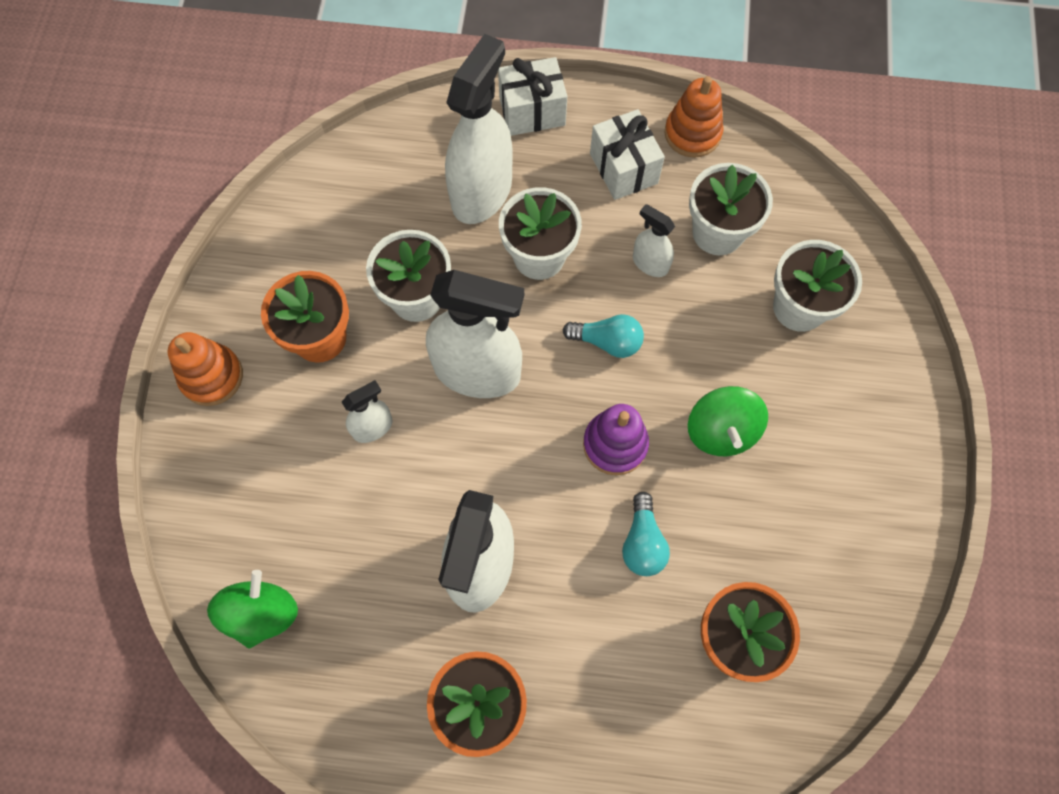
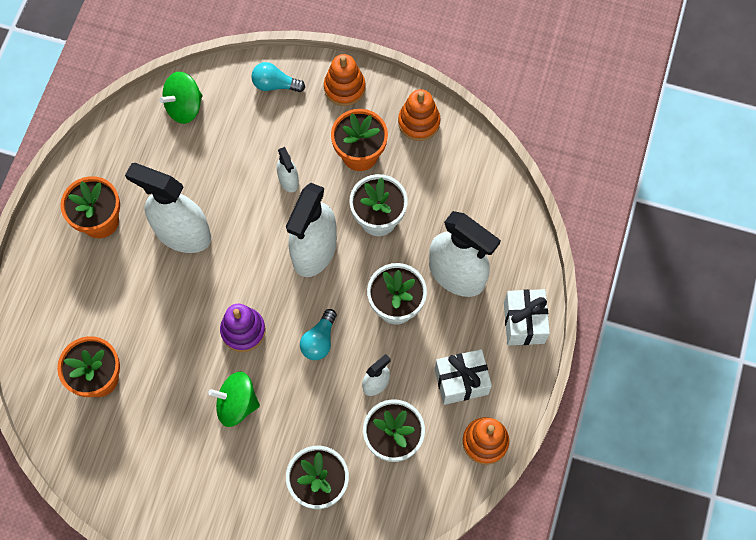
camera: 100 degrees right, 0 degrees up
green spinning top [207,570,298,648] -> green spinning top turned 120 degrees clockwise [159,72,203,124]
turquoise light bulb [622,492,670,576] -> turquoise light bulb moved to [251,62,305,92]
none -> orange stacking toy [398,89,440,141]

